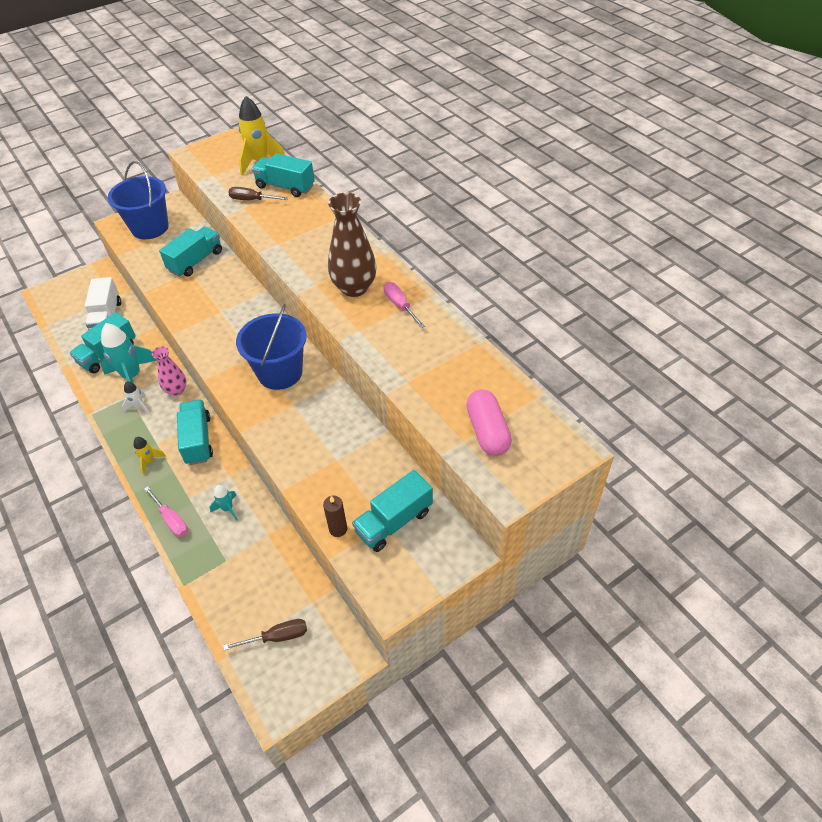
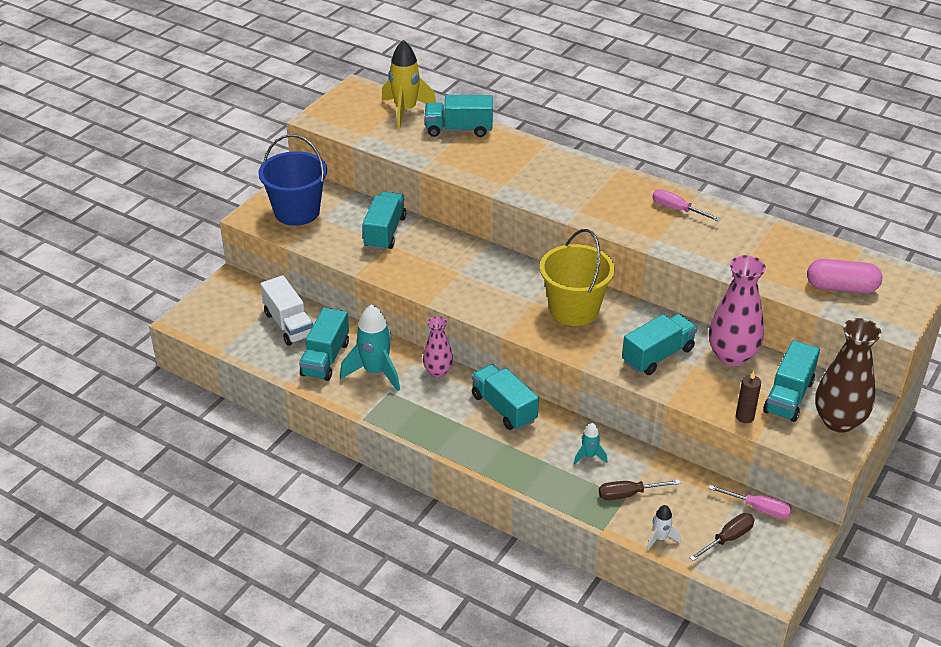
camera: 25 degrees left, 10 degrees down
white rocket [122,381,150,414] -> white rocket moved to [647,505,681,550]
yellow rocket [134,437,166,475] -> none
pink screwdriver [144,486,188,537] -> pink screwdriver moved to [708,485,792,519]
brown screwdriver [228,187,288,200] -> brown screwdriver moved to [599,480,680,500]
blue bucket [236,304,307,390] -> yellow bucket [540,229,615,326]
brown vase [328,193,376,297] -> brown vase moved to [815,318,881,433]
pink capsule [466,389,512,456] -> pink capsule turned 45 degrees counterclockwise [807,259,882,293]
none -> turquoise truck [622,314,697,375]
none -> pink vase [709,255,766,366]

